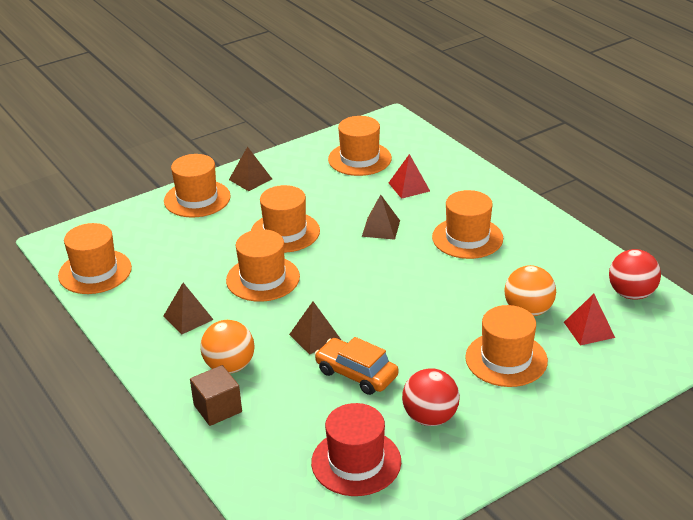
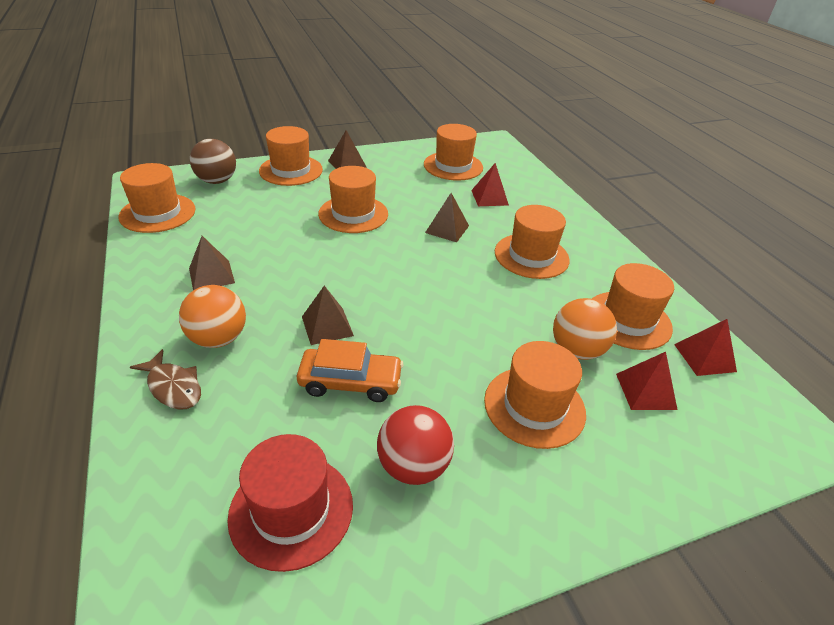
camera: 10 degrees right, 5 degrees up
brown cube [190,365,242,426] -> brown fish [130,349,201,410]
orange hat [226,229,300,302] -> orange hat moved to [592,263,674,350]
orange car [315,337,399,395] -> orange car turned 135 degrees clockwise [297,339,403,402]
red ball [609,249,661,300] -> red pyramid [674,319,737,376]
none -> brown ball [190,139,236,184]

